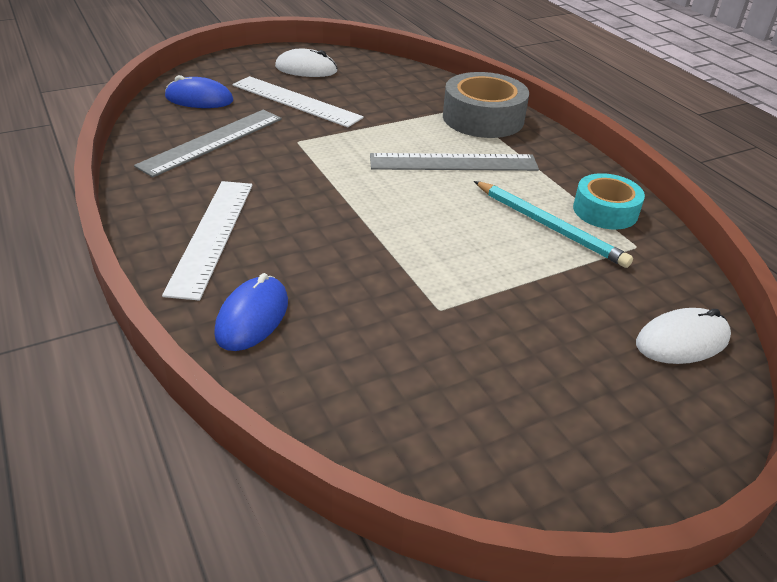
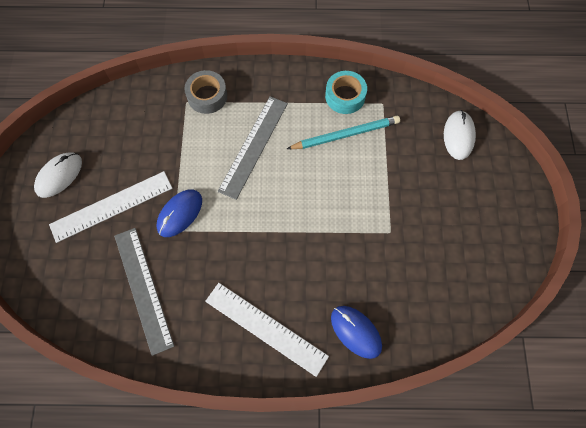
camera: 60 degrees left, 30 degrees up
blue mouse [165,75,233,108] -> blue mouse moved to [156,189,202,237]
grey tape [443,72,529,138] -> grey tape [184,70,227,114], size x0.65

